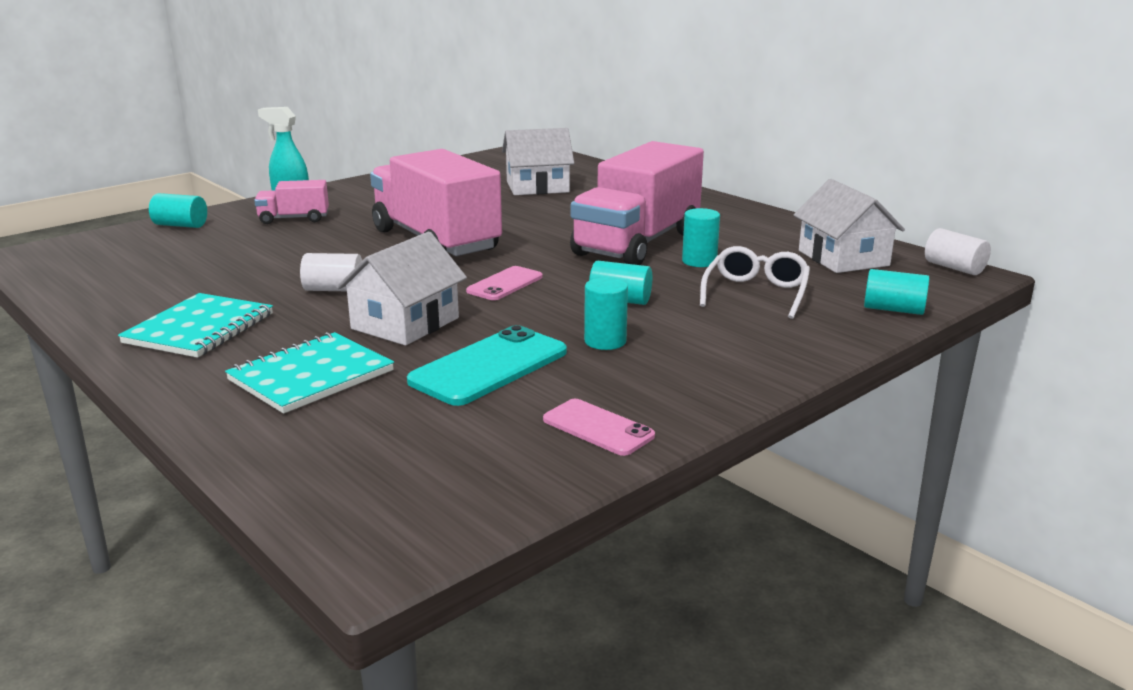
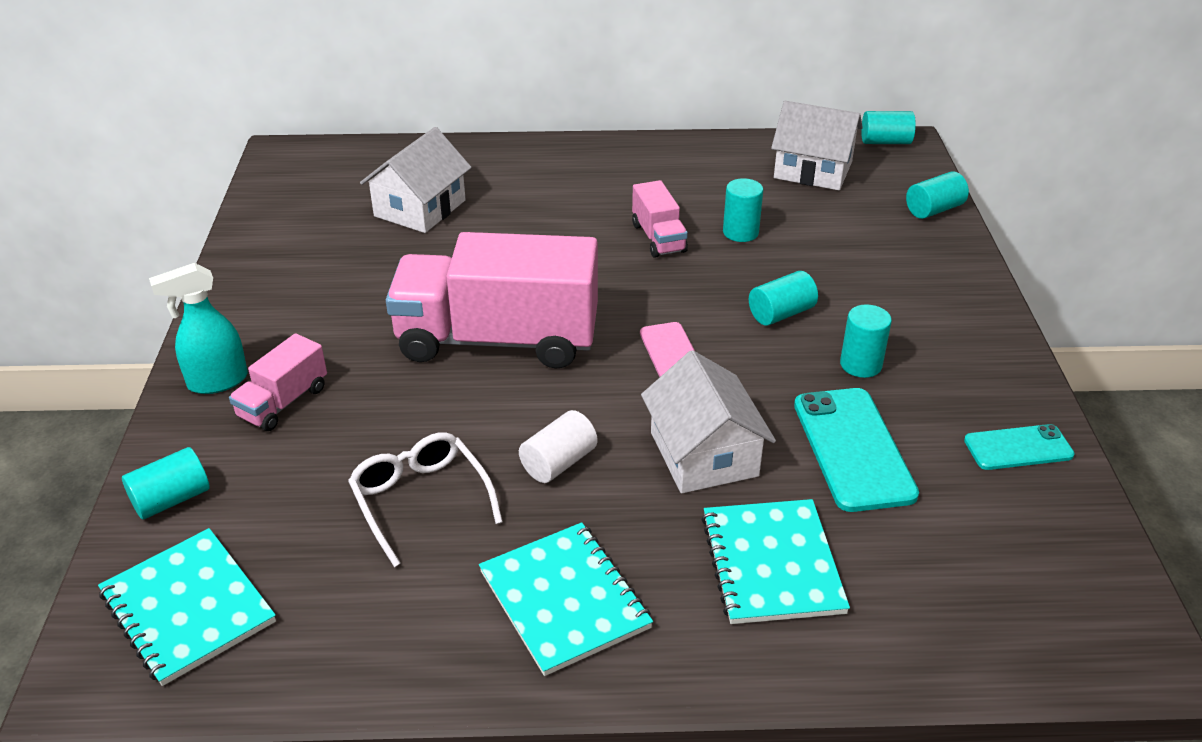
camera: 50 degrees left, 15 degrees up
pink phone [543,399,655,456] -> turquoise phone [964,424,1075,470]
pink truck [570,141,704,265] -> pink truck [632,180,688,258], size x0.46
white glasses [700,246,810,319] -> white glasses moved to [348,432,503,567]
white cylinder [925,228,991,275] -> turquoise cylinder [861,111,916,144]
none -> turquoise notebook [98,528,276,686]

